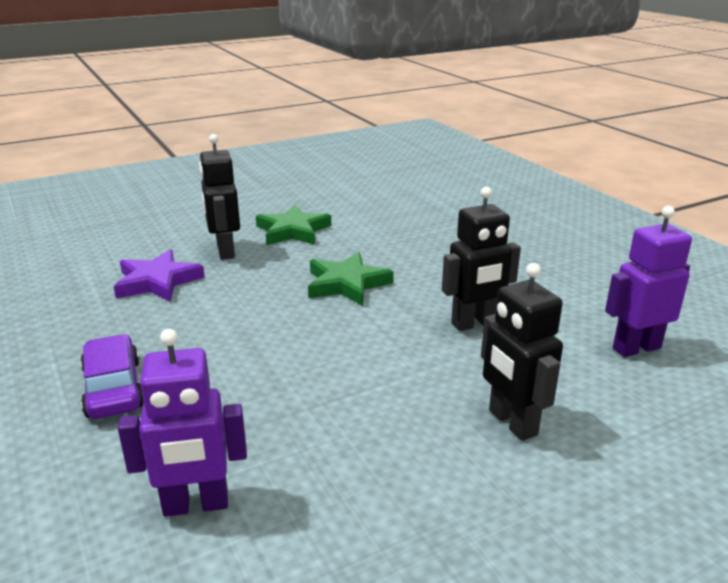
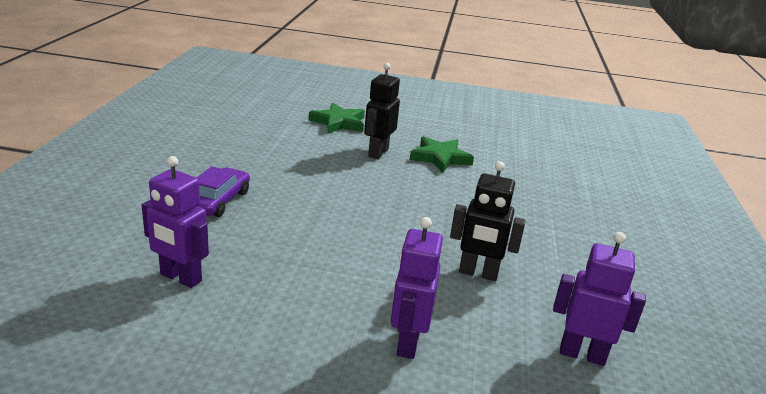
camera: 35 degrees right, 0 degrees up
purple star [113,249,205,302] -> none
green star [308,252,394,306] -> green star moved to [309,103,365,134]
black robot [481,263,563,441] -> purple robot [391,217,443,359]

